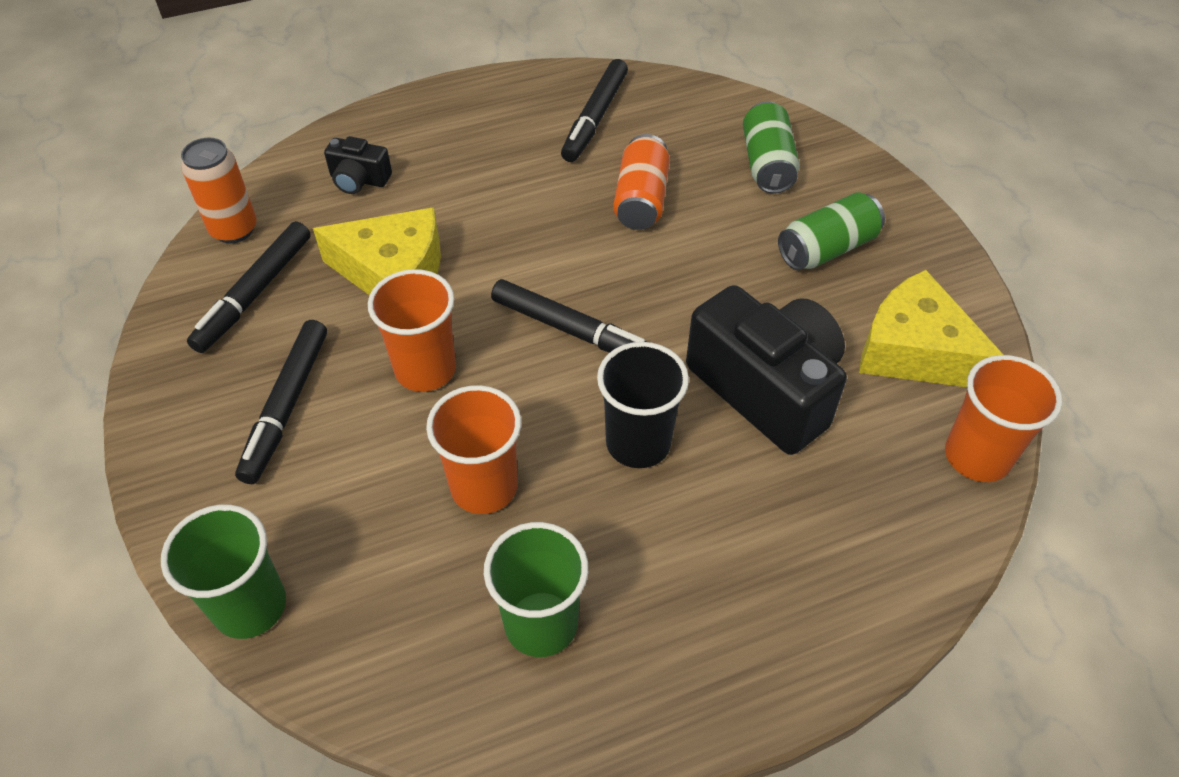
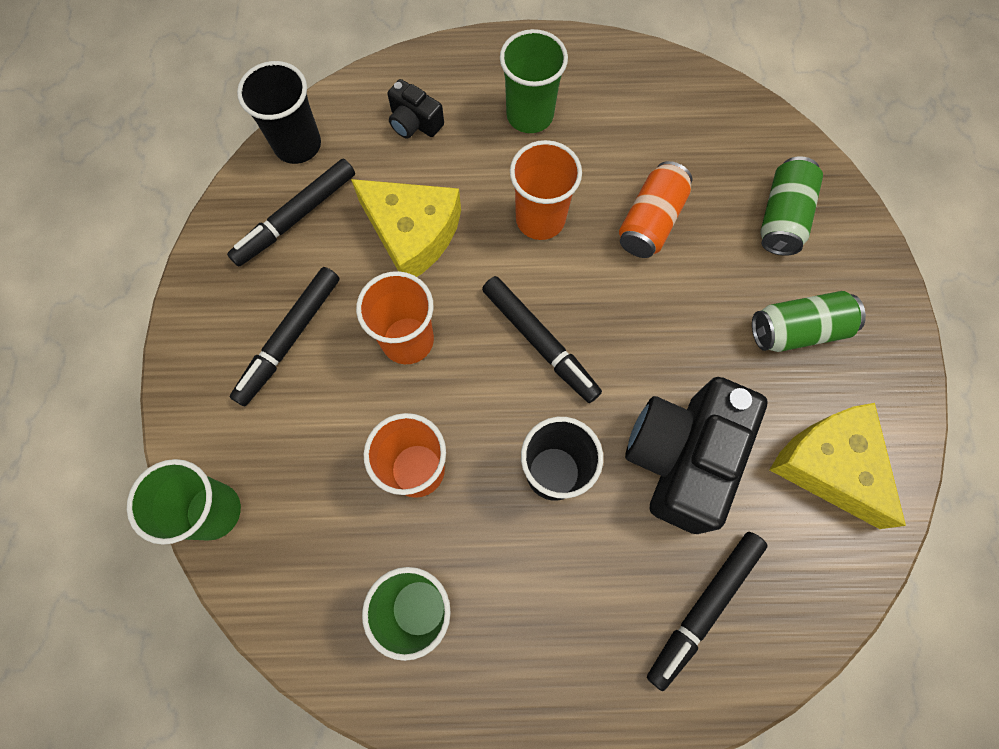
camera: 20 degrees right, 20 degrees up
orange can [181,138,257,243] -> black cup [237,61,321,164]
black marker [561,59,628,162] -> black marker moved to [647,532,768,691]
black camera [686,285,847,455] -> black camera turned 135 degrees counterclockwise [625,377,768,534]
orange cup [945,355,1062,482] -> orange cup moved to [510,140,582,240]
none -> green cup [500,29,568,133]

